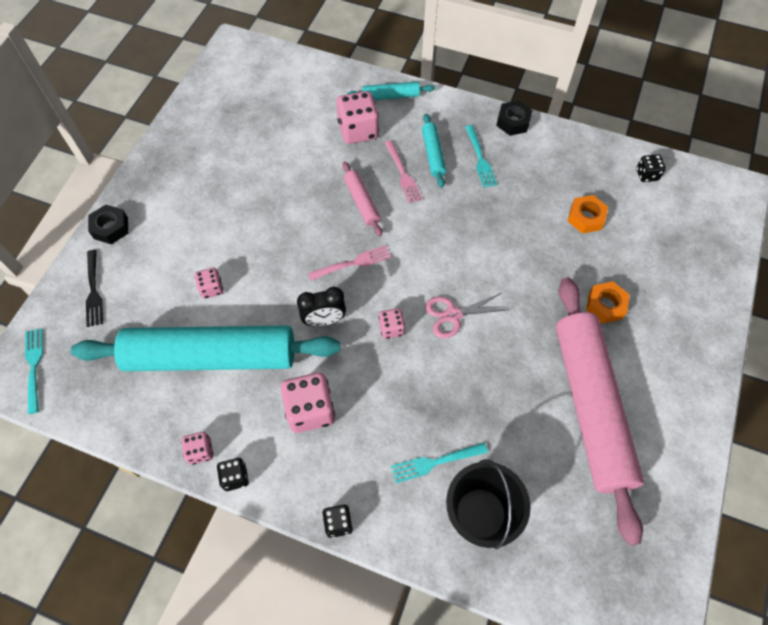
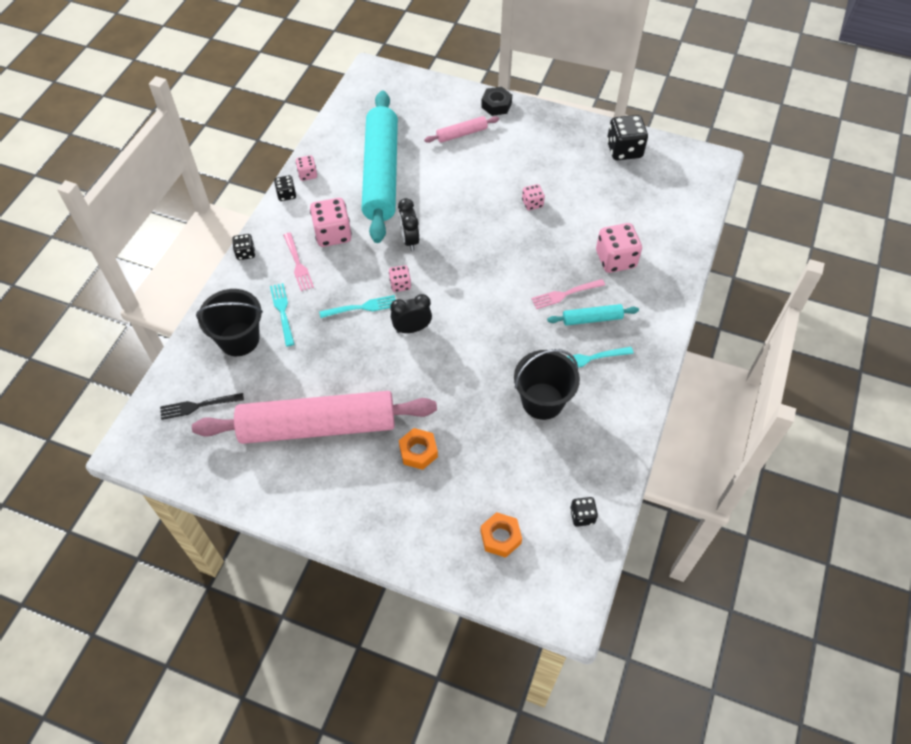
camera: 90 degrees right, 5 degrees down
turquoise fork [25,328,43,414] -> turquoise fork moved to [319,295,396,318]
black fork [86,250,103,327] -> black fork moved to [160,393,244,420]
pink dice [195,268,223,299] -> pink dice moved to [522,184,545,210]
pink fork [308,245,392,281] -> pink fork moved to [283,233,314,291]
pink rolling pin [342,161,382,236] -> pink rolling pin moved to [424,116,499,143]
turquoise rolling pin [347,82,435,100] -> none
pink scissors [425,292,511,338] -> black clock [390,294,432,333]
black nut [496,100,532,136] -> none
orange nut [568,195,608,234] -> orange nut moved to [481,512,522,558]
none -> black bucket [514,349,580,420]
none -> black dice [607,115,648,160]

